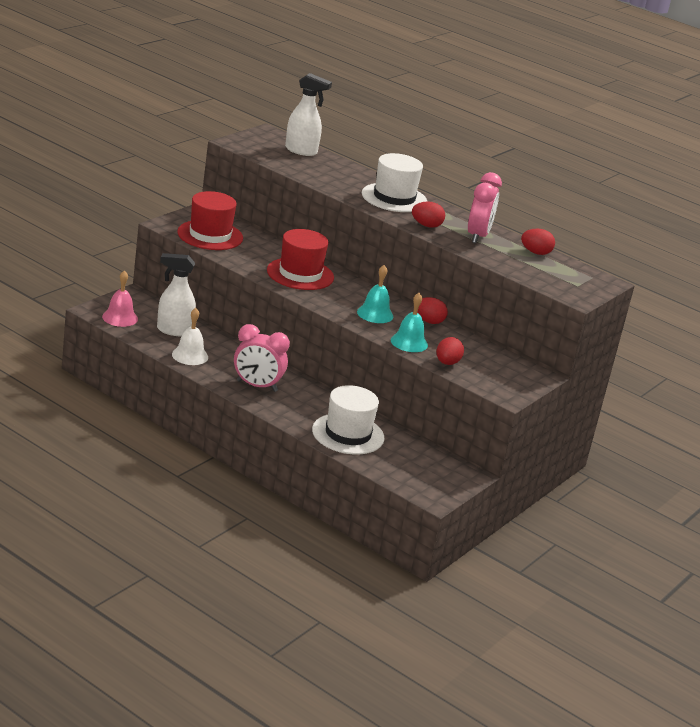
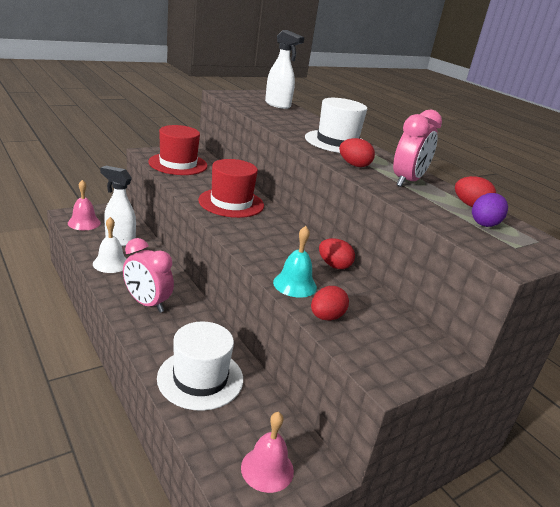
camera: 20 degrees right, 0 degrees up
turquoise bell [357,265,393,323] -> none
none -> pink bell [241,412,294,493]
none -> purple egg [472,193,508,227]

